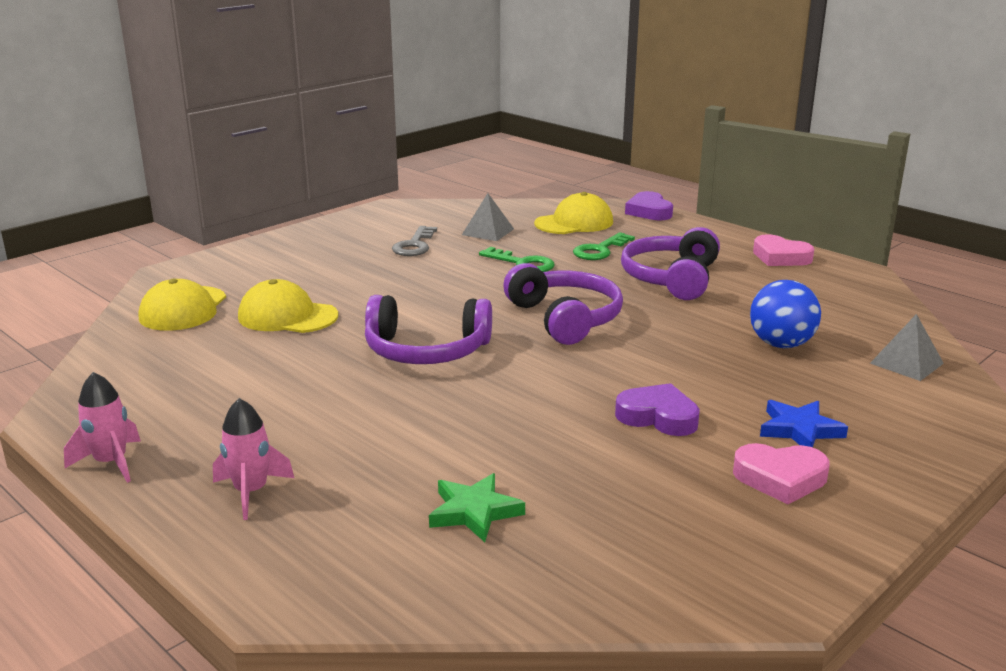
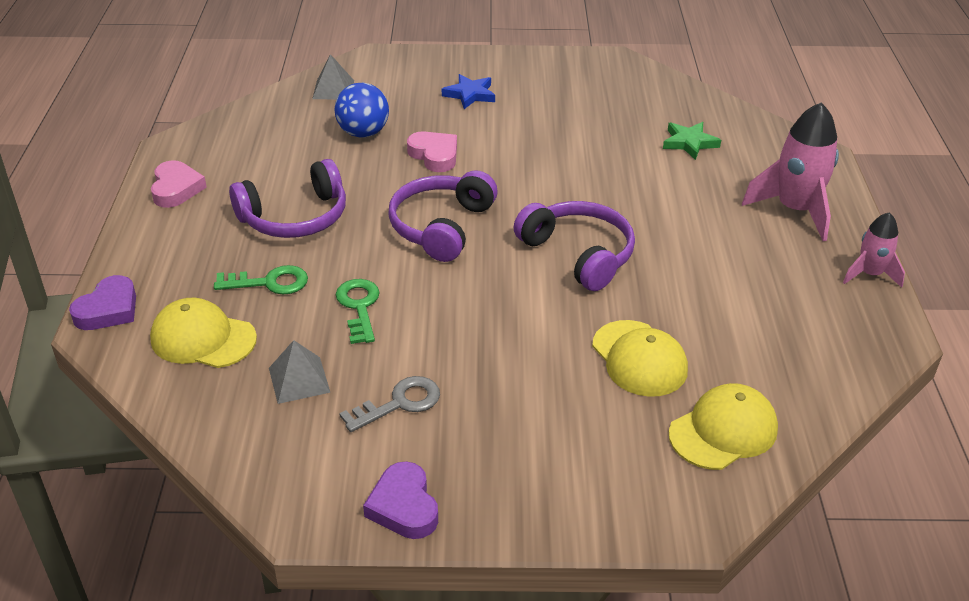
camera: 135 degrees left, 15 degrees up
pink rocket [213,398,294,520] -> pink rocket [742,102,839,241], size x1.72
purple heart [615,383,700,436] -> purple heart moved to [363,461,438,539]
pink heart [733,443,830,504] -> pink heart moved to [407,131,457,172]

